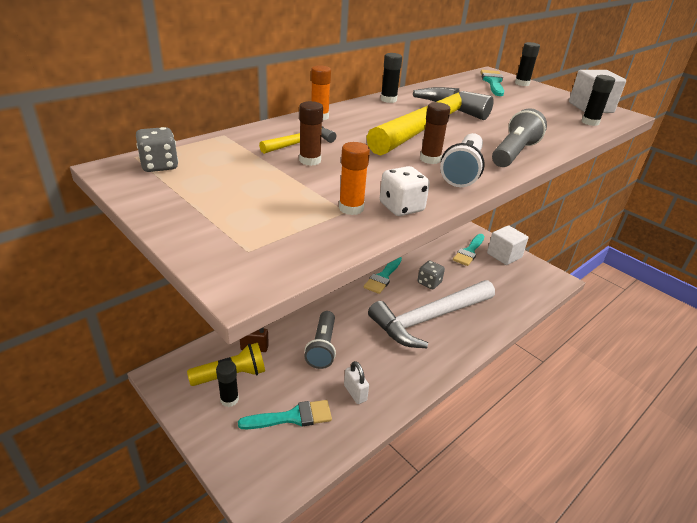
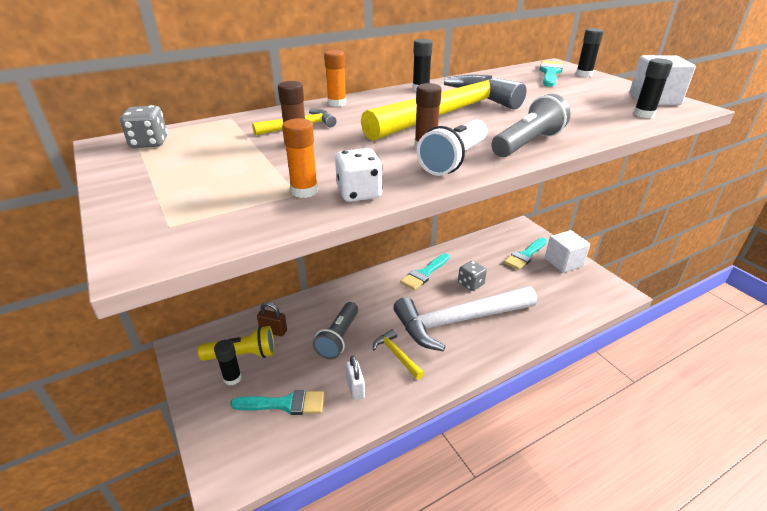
camera: 15 degrees right, 0 degrees up
none -> yellow hammer [373,329,424,380]

